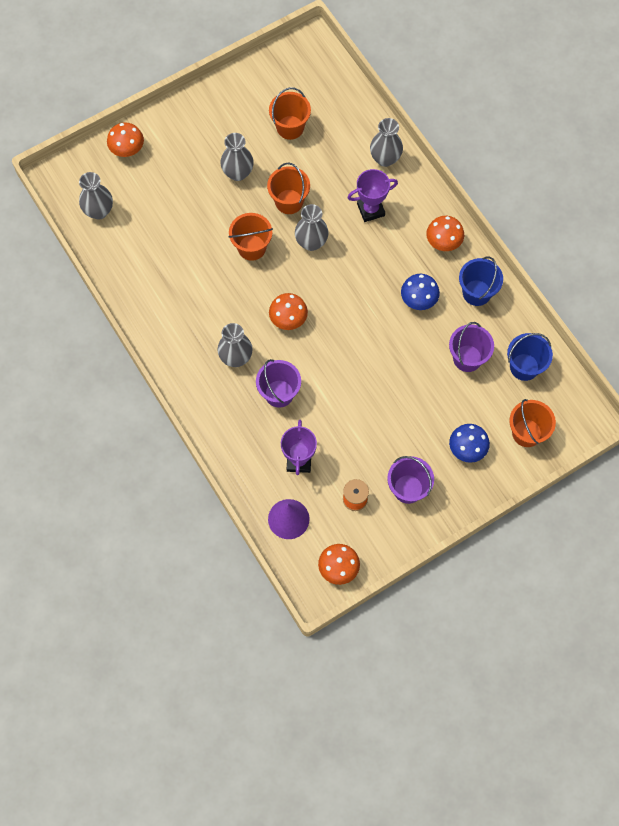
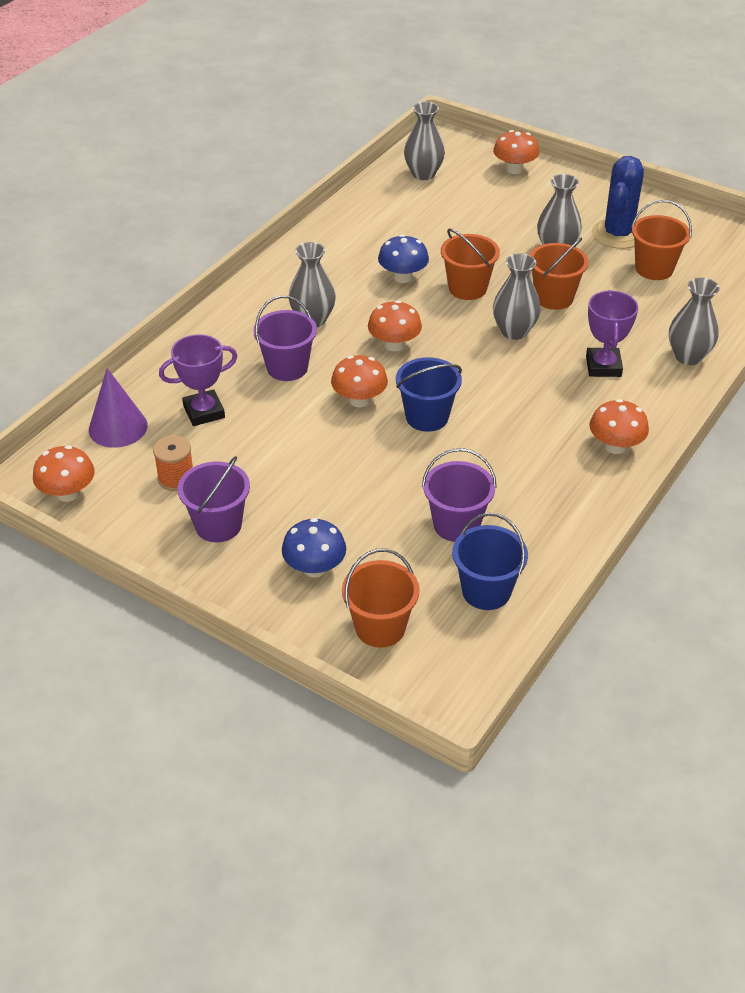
camera: 65 degrees right, 25 degrees down
purple trophy [347,169,398,222] -> purple trophy turned 45 degrees clockwise [586,290,638,377]
blue mushroom [401,274,440,310] -> blue mushroom moved to [378,234,429,283]
blue bucket [459,257,503,306] -> blue bucket moved to [396,357,462,432]
none -> orange mushroom [331,355,388,407]
none -> blue cactus [592,156,644,249]

